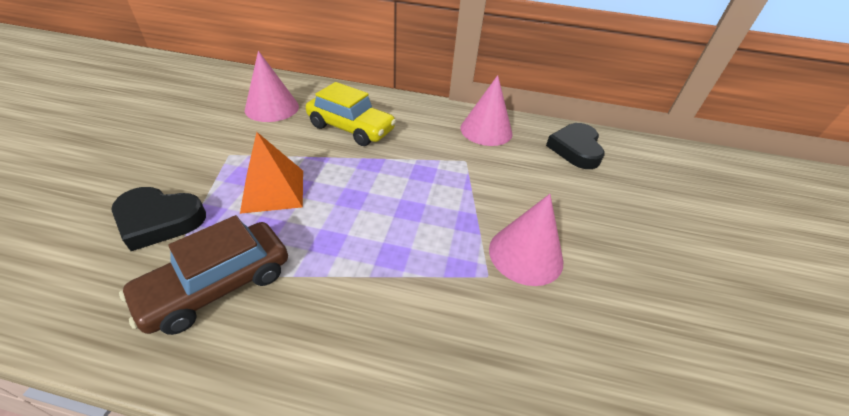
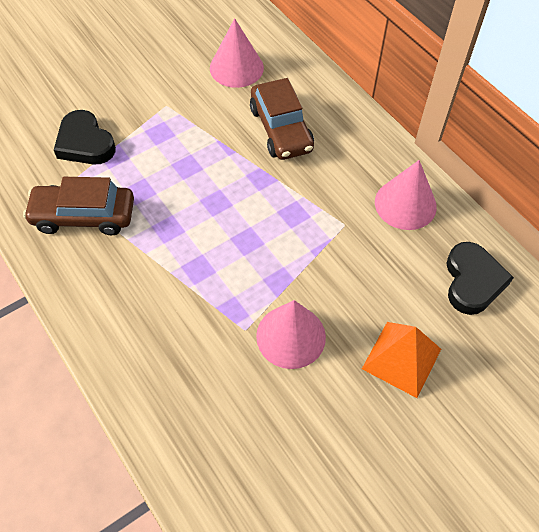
camera: 45 degrees right, 15 degrees up
orange pyramid [240,132,303,214] -> orange pyramid moved to [362,322,441,398]
yellow car [306,82,396,146] -> brown car [250,78,314,160]
black heart [546,123,605,169] -> black heart turned 135 degrees clockwise [446,242,514,315]

